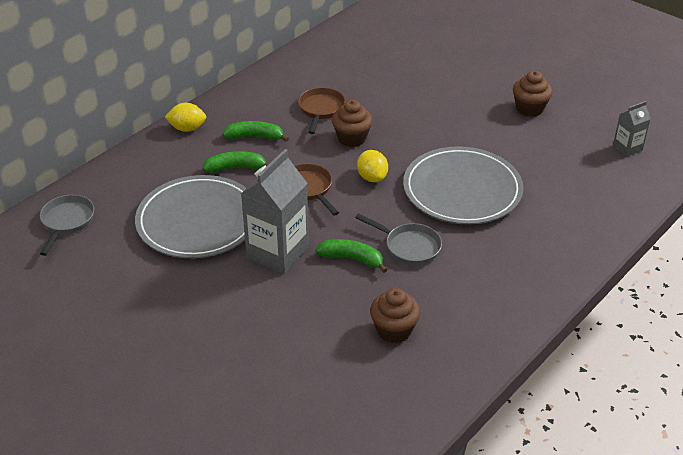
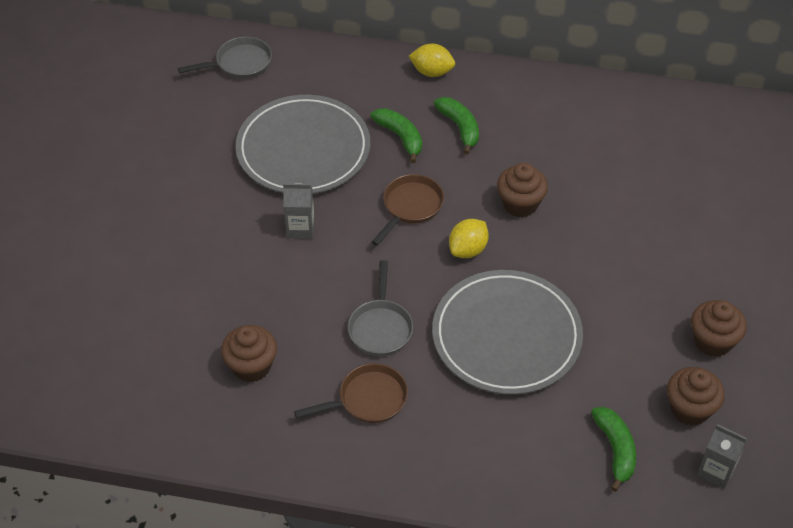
camera: 60 degrees right, 10 degrees up
yellow lemon [165,103,206,132] -> yellow lemon turned 45 degrees counterclockwise [409,44,455,77]
grey carton [241,149,309,274] -> grey carton [283,183,315,238], size x0.52
brown pan [298,87,345,134] -> brown pan moved to [294,363,408,423]
green banana [315,239,387,273] -> green banana moved to [591,407,636,492]
none -> brown cupcake [667,367,725,426]

